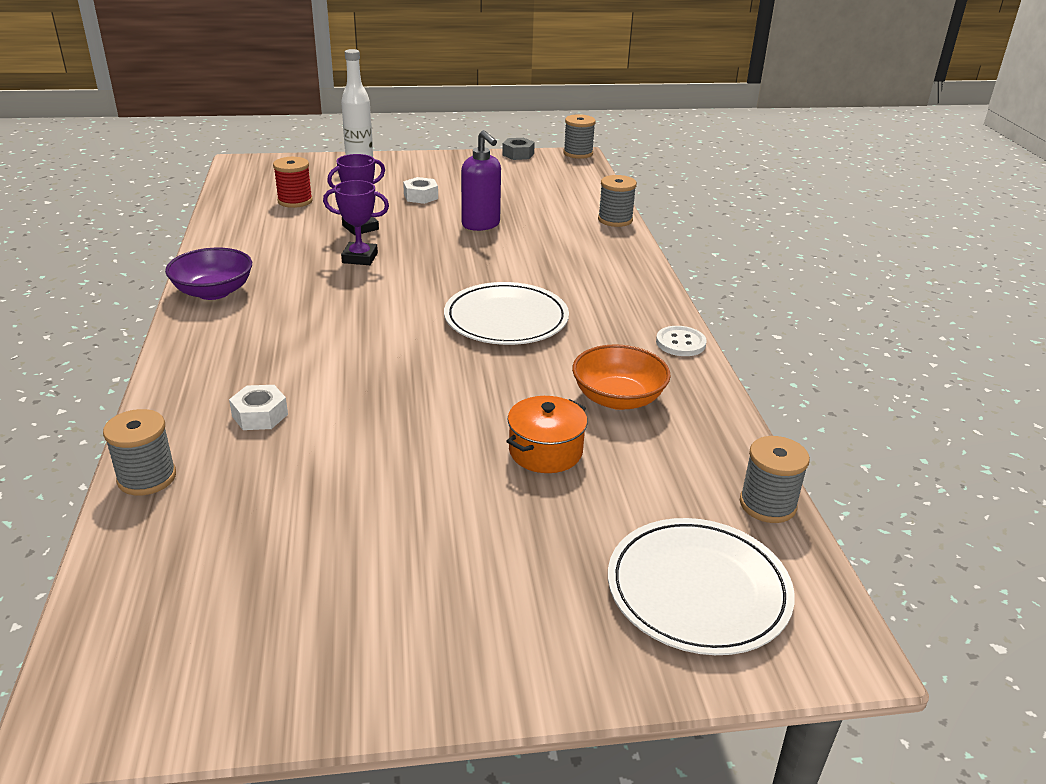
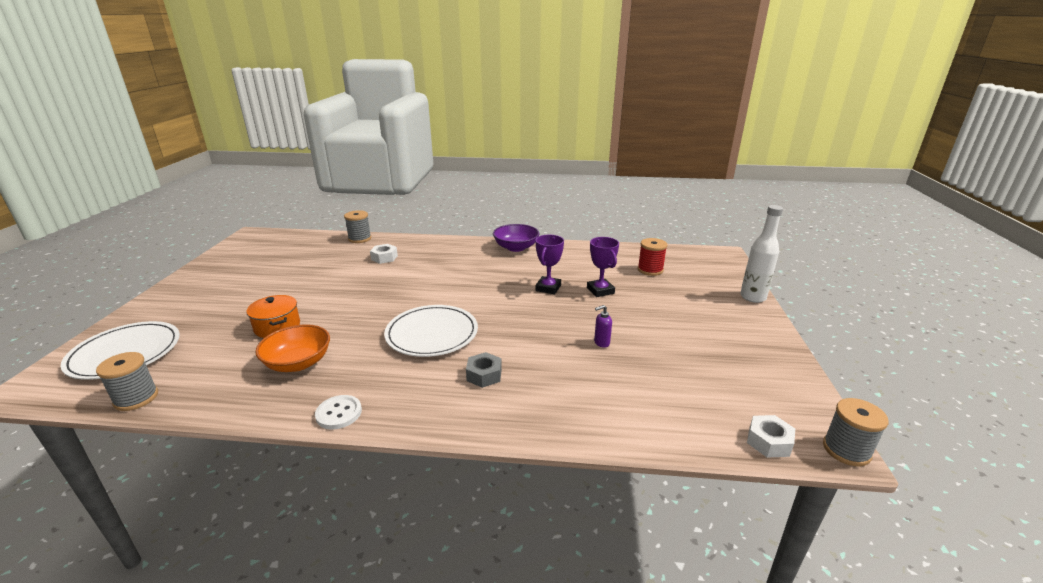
camera: 105 degrees right, 5 degrees down
white nut [403,177,438,204] -> white nut moved to [747,415,795,458]
purple soap dispenser [461,130,501,231] -> purple soap dispenser [594,305,612,348], size x0.50
grey nut [502,138,535,160] -> grey nut moved to [466,352,502,388]
grey spool [598,175,637,227] -> none

